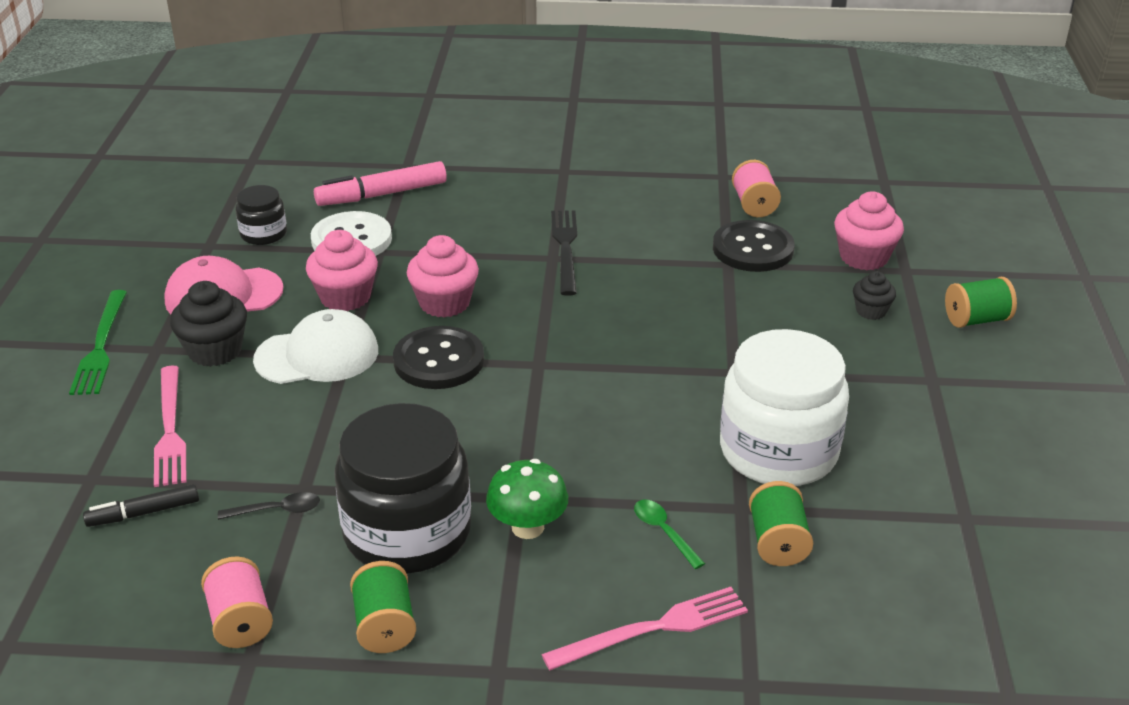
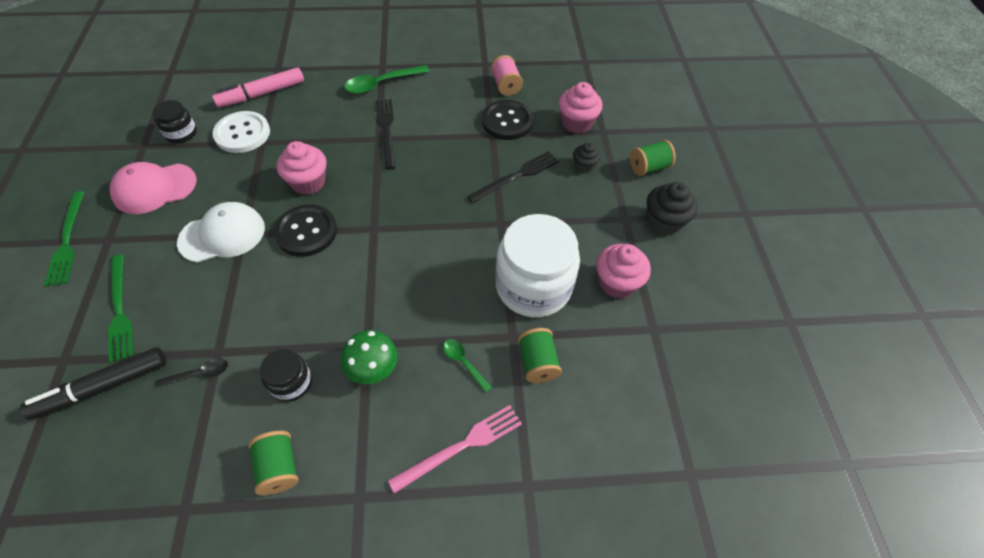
camera: 10 degrees left, 20 degrees up
black marker [83,484,199,527] -> black marker [20,347,167,420], size x1.64
pink fork [154,366,187,487] -> green fork [108,255,133,363]
black cupcake [170,281,247,367] -> black cupcake moved to [647,182,698,235]
pink spool [201,556,273,648] -> none
pink cupcake [306,230,378,311] -> pink cupcake moved to [596,244,651,298]
black jar [334,403,471,574] -> black jar [260,349,312,402], size x0.49
none -> green spoon [344,65,430,94]
none -> black fork [467,151,559,203]

